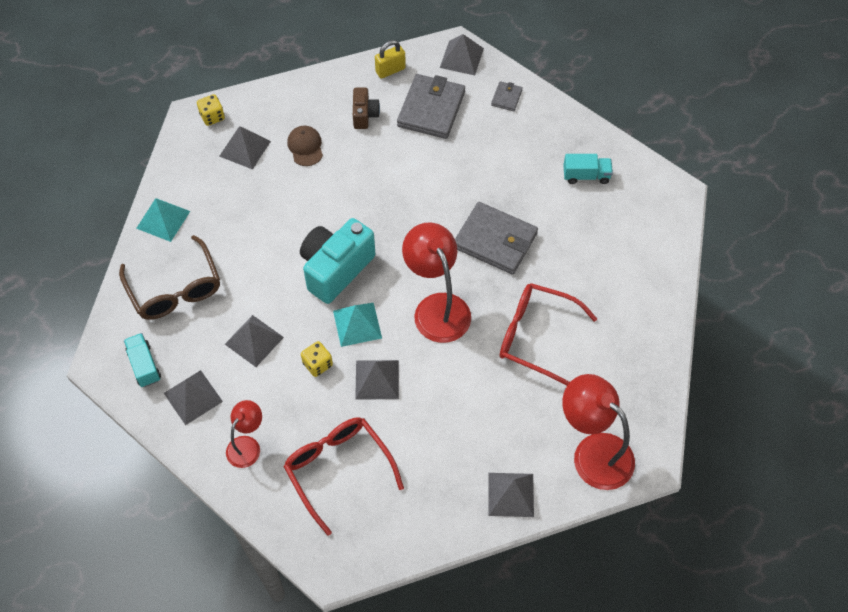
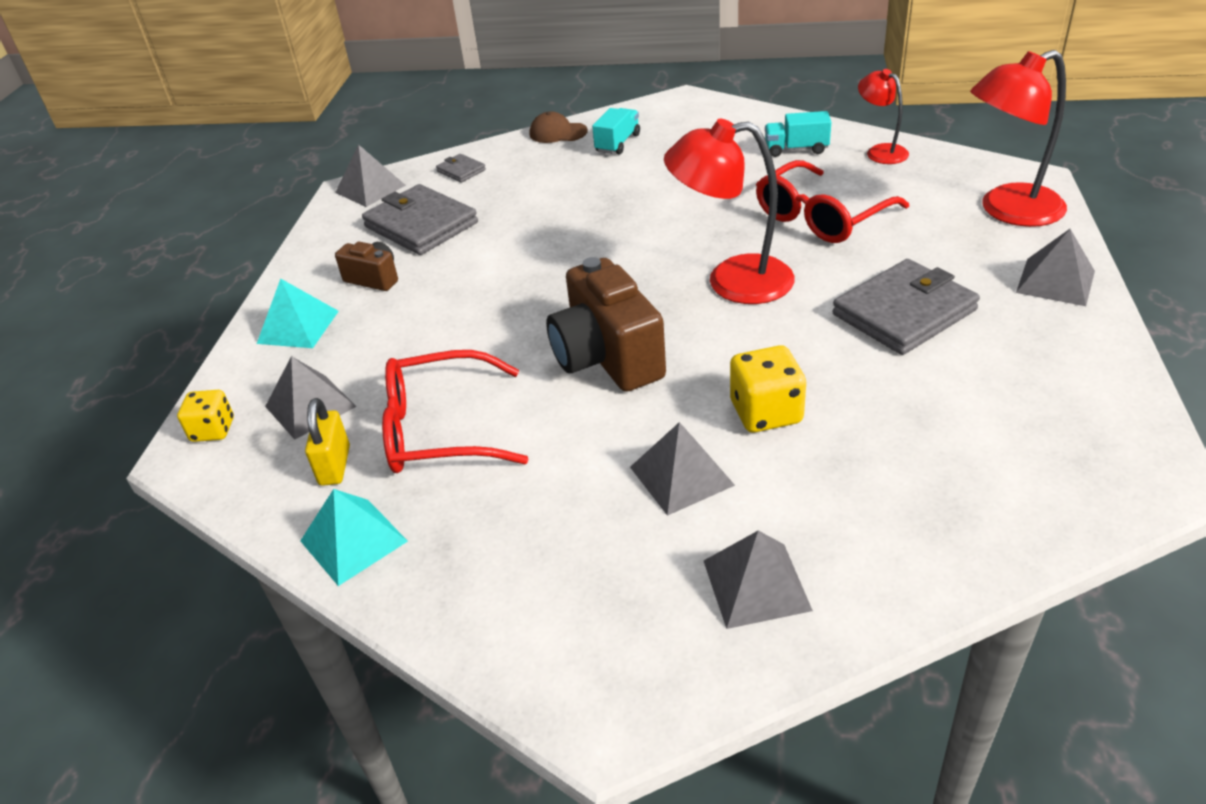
camera: 60 degrees left, 20 degrees down
brown glasses [119,235,220,320] -> none
turquoise truck [124,333,161,387] -> turquoise truck moved to [765,111,831,157]
red lamp [226,400,262,468] -> red lamp moved to [858,69,909,164]
red glasses [283,417,404,536] -> red glasses moved to [382,350,529,473]
brown cap [287,126,323,166] -> brown cap moved to [530,111,588,143]
turquoise camera [300,218,375,304] -> brown camera [546,257,666,392]
yellow dice [301,341,333,377] -> yellow dice [730,345,806,432], size x1.50
turquoise pyramid [333,303,382,347] -> turquoise pyramid moved to [257,279,339,348]
grey pyramid [355,360,399,400] -> none
yellow padlock [375,40,406,79] -> yellow padlock moved to [305,398,350,486]
grey wallet [455,202,538,275] -> grey wallet moved to [832,259,980,355]

